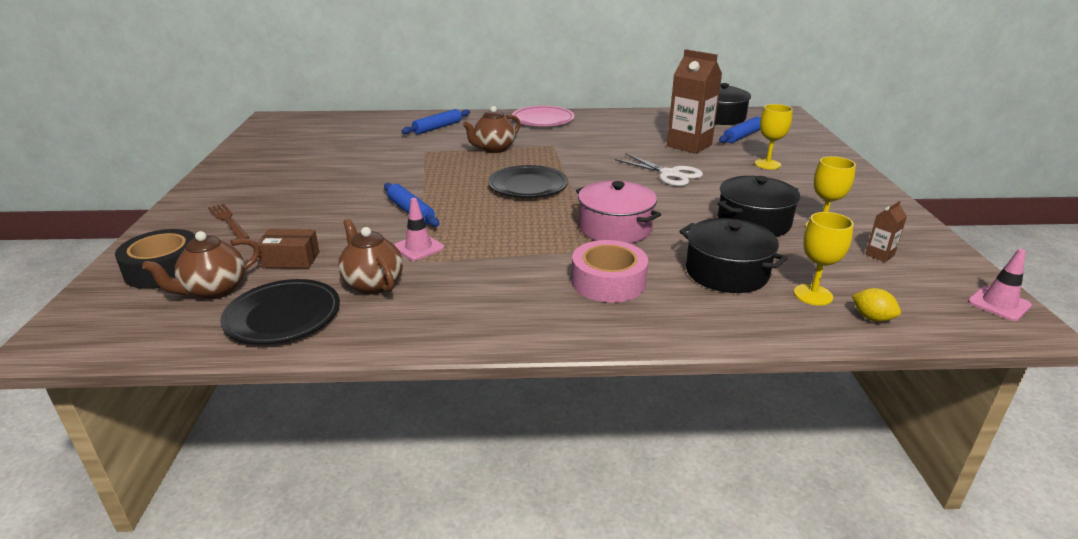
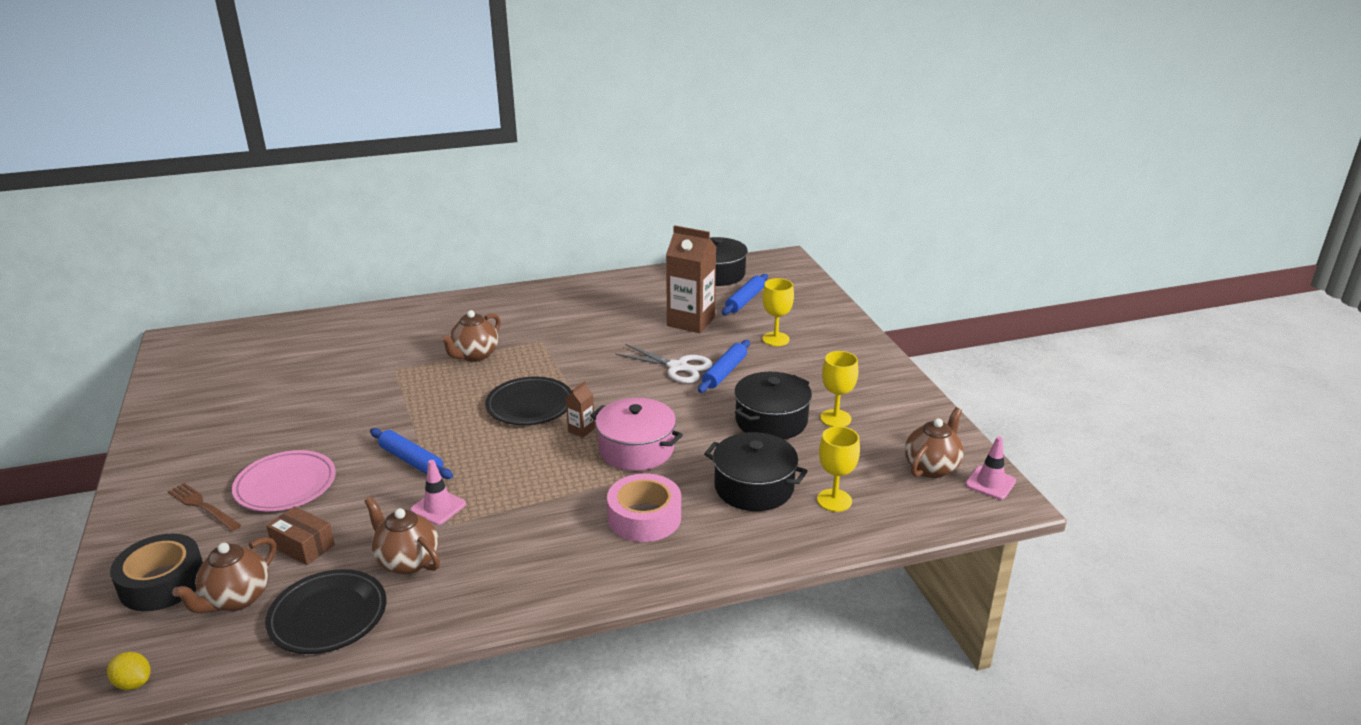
camera: 15 degrees left, 0 degrees up
brown box [257,229,319,268] -> brown box turned 45 degrees clockwise [266,506,335,565]
blue rolling pin [401,109,470,134] -> blue rolling pin moved to [698,340,750,393]
pink plate [512,106,575,126] -> pink plate moved to [232,450,336,512]
yellow lemon [852,288,901,322] -> yellow lemon moved to [107,652,150,690]
brown carton [865,201,907,262] -> brown carton moved to [566,381,595,438]
none -> brown teapot [905,407,964,478]

